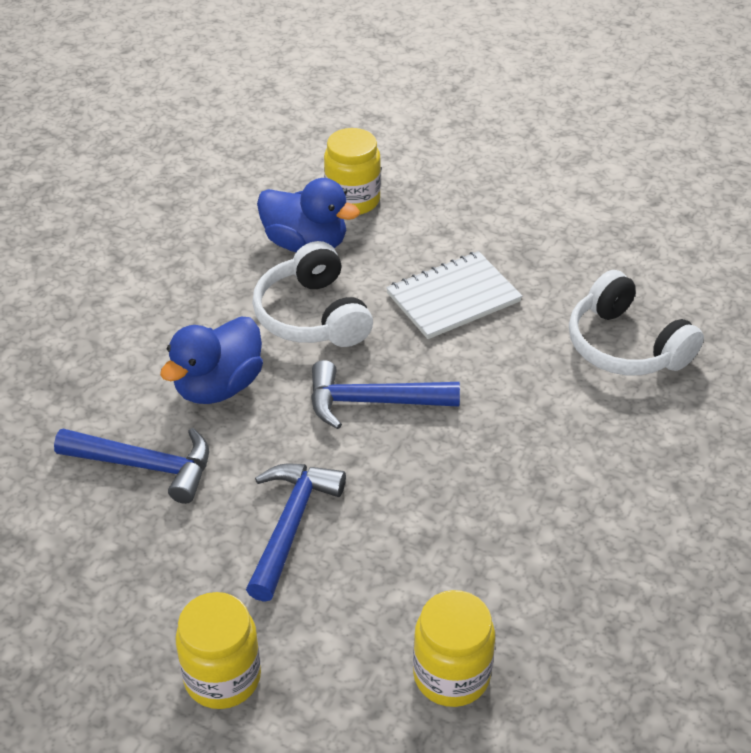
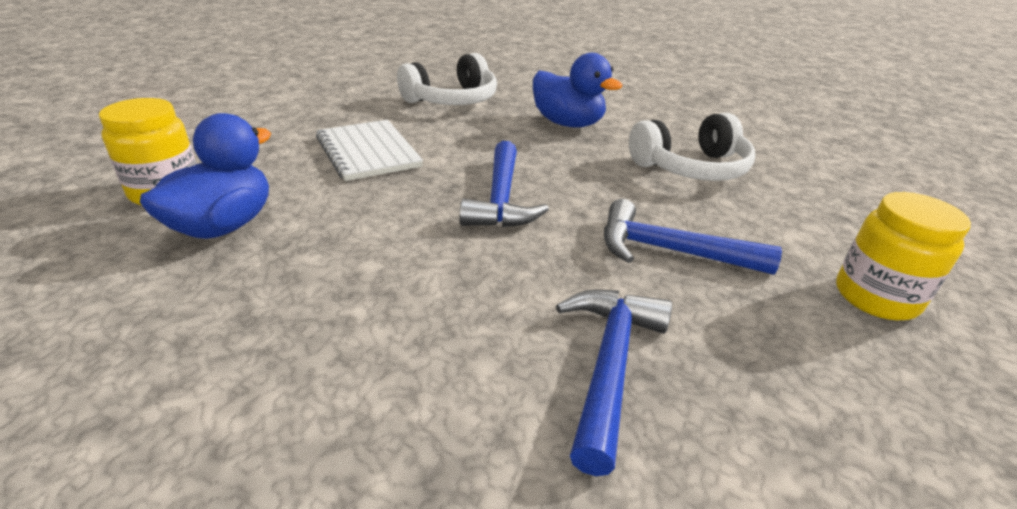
camera: 90 degrees left, 10 degrees down
blue duck [160,316,263,404] -> blue duck moved to [533,53,623,128]
white headphones [252,241,373,347] -> white headphones moved to [629,113,755,181]
yellow jar [413,590,495,707] -> none

